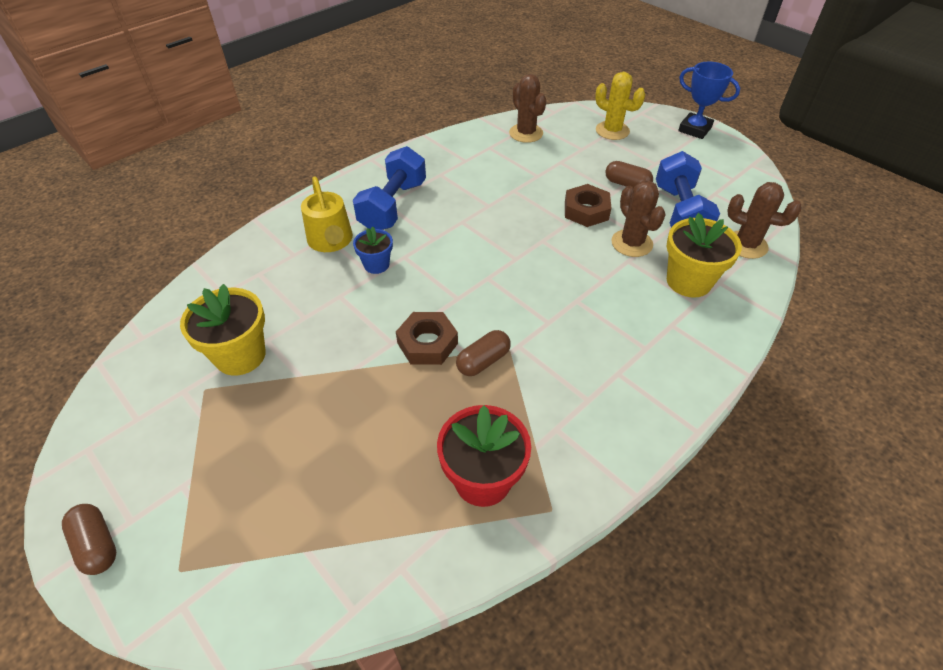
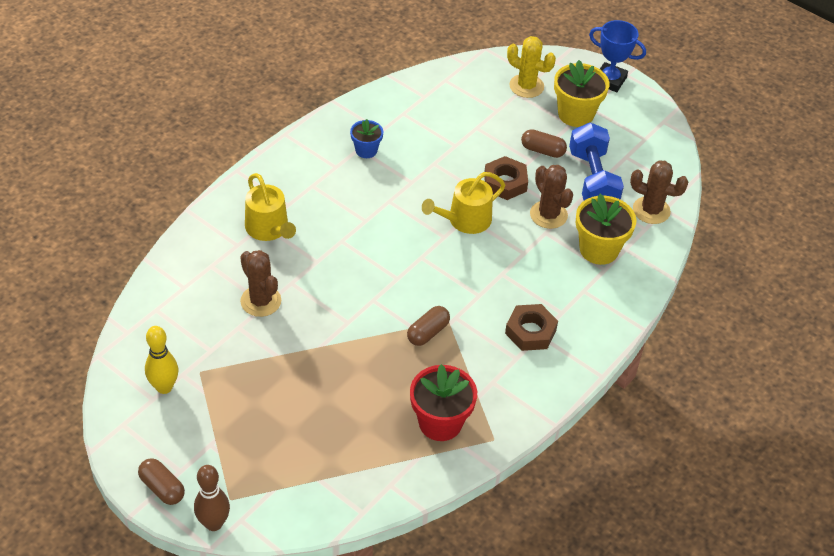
camera: 10 degrees left, 0 degrees up
yellow flower pot [180,284,266,376] -> yellow flower pot moved to [554,60,609,127]
blue dumbbell [353,146,426,230] -> none
blue flower pot [353,227,393,274] -> blue flower pot moved to [350,119,383,158]
brown nut [396,312,458,365] -> brown nut moved to [505,304,558,351]
brown cactus [509,74,546,143] -> brown cactus moved to [240,250,281,317]
none -> yellow bowling pin [145,326,178,394]
none -> brown bowling pin [194,465,230,531]
none -> yellow watering can [422,172,505,234]

